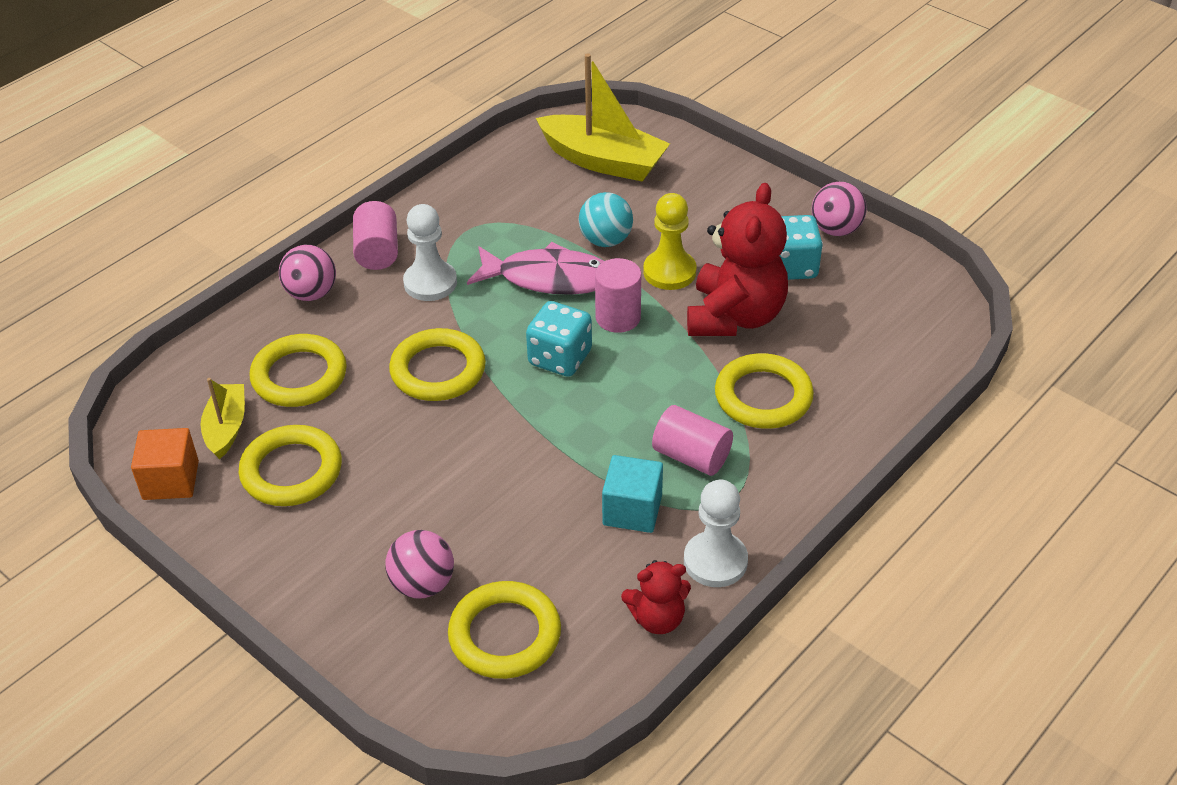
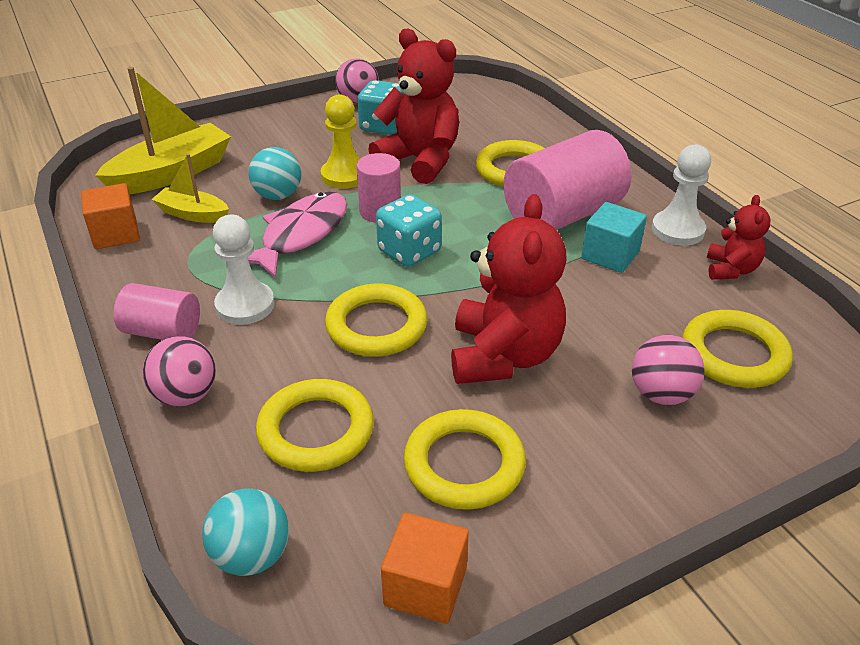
camera: 70 degrees left, 5 degrees down
yellow boat [201,378,245,459] -> yellow boat moved to [151,154,229,223]
pink cylinder [652,405,733,476] -> pink cylinder [503,130,631,230], size x1.81
none -> orange cube [81,183,140,249]
none -> turquoise ball [202,488,289,576]
none -> red teddy bear [451,194,567,384]

